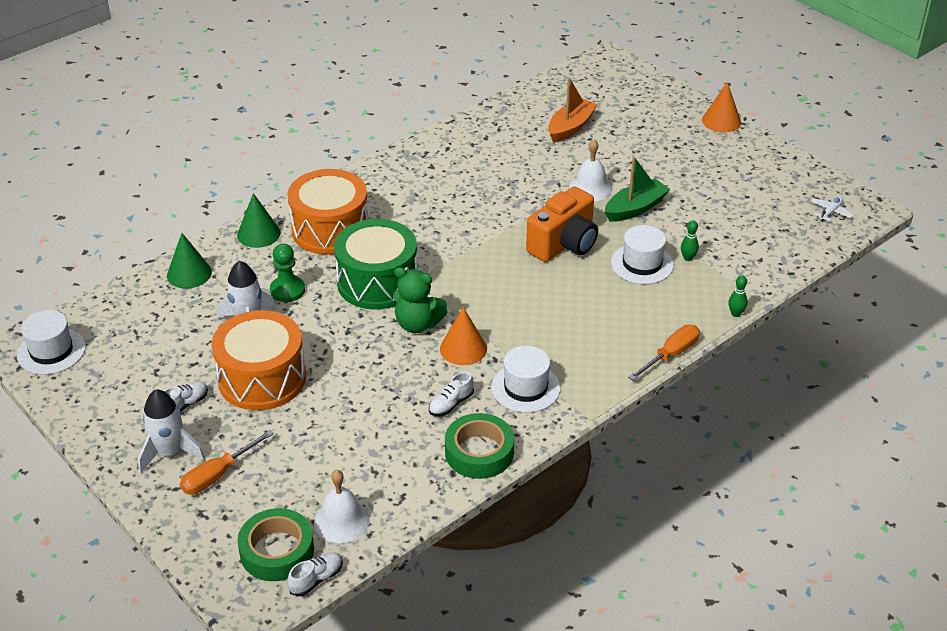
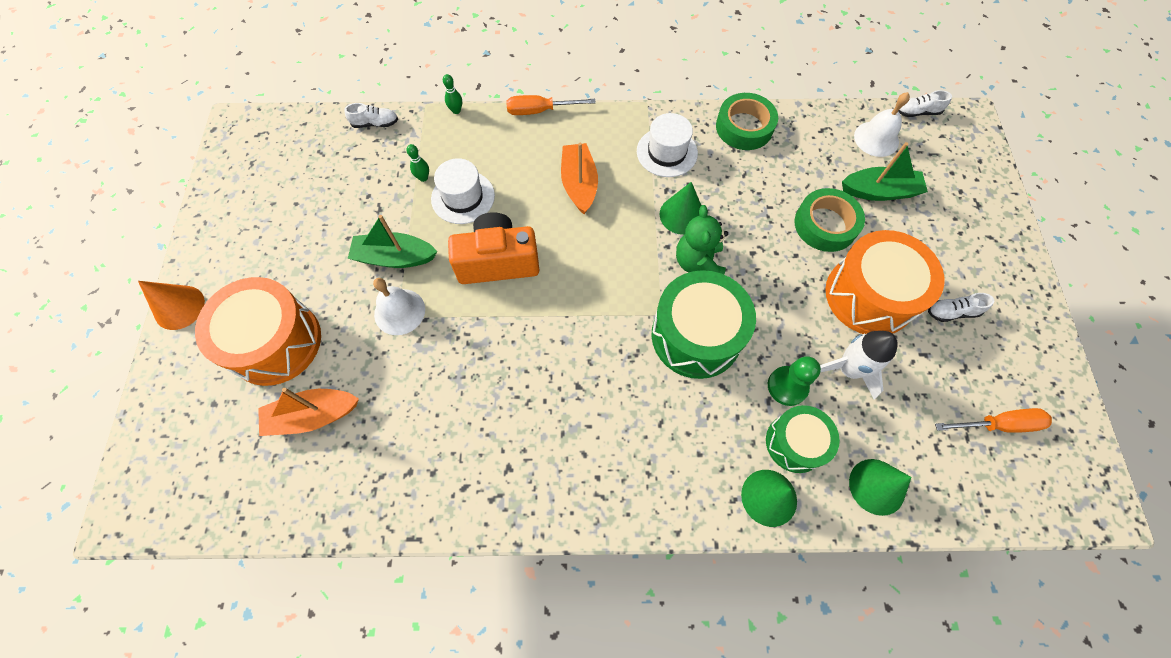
camera: 140 degrees left, 25 degrees up
white hat [17,310,86,375] -> none
white rocket [138,389,205,474] -> none
orange screwdriver [180,430,274,495] -> orange screwdriver moved to [935,408,1052,433]
green tape [238,508,314,581] -> green tape moved to [795,188,865,252]
orange drum [287,169,369,255] -> orange drum moved to [195,277,321,386]
green teddy bear [393,267,447,333] -> green teddy bear turned 150 degrees counterclockwise [676,205,728,275]
white shoe [429,372,474,416] -> white shoe moved to [344,103,398,128]
orange cone [440,307,487,365] -> green cone [660,182,701,235]
white plane [811,196,854,222] -> none
none -> orange boat [561,143,598,214]
none -> green drum [766,405,840,473]
none -> green boat [842,142,928,201]

